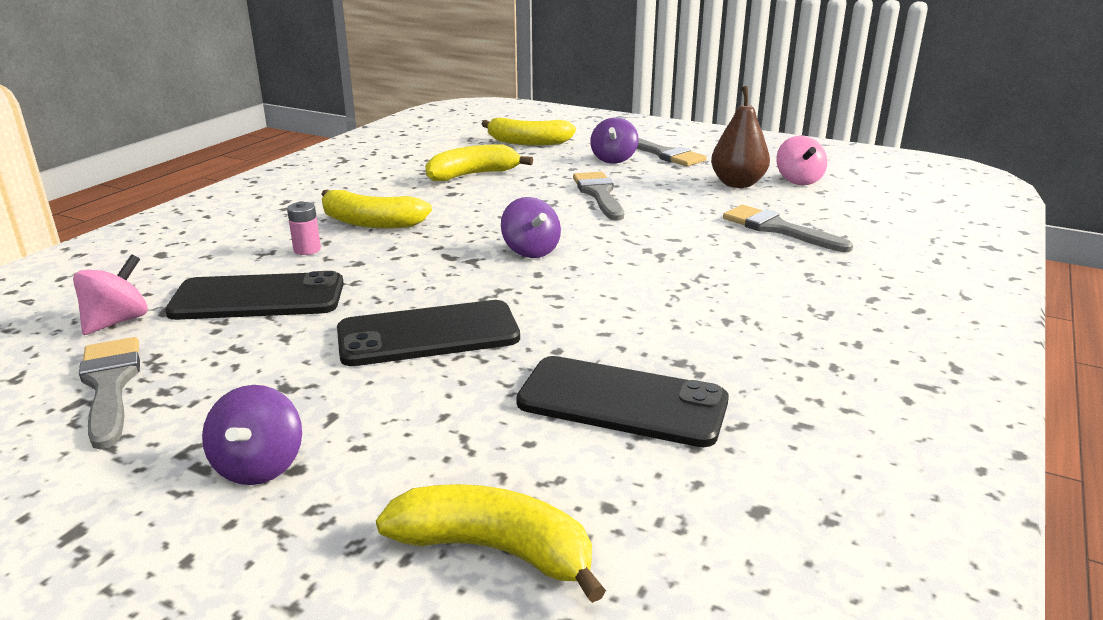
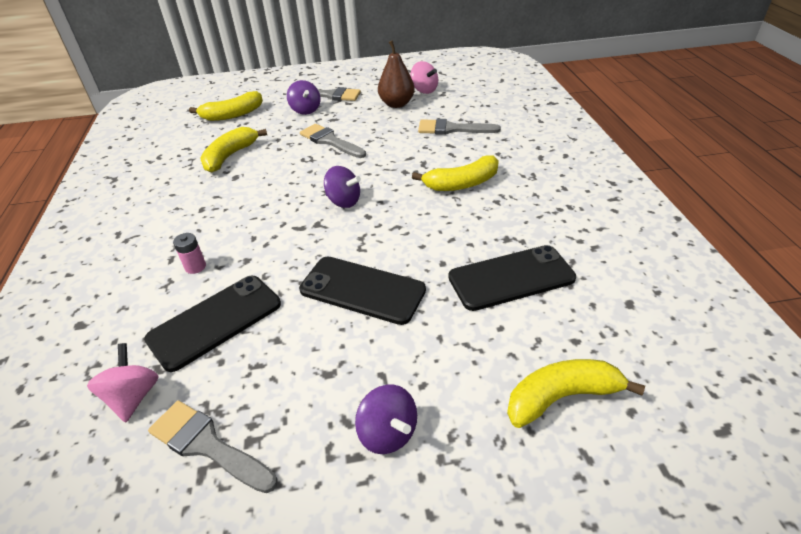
camera: 35 degrees left, 15 degrees up
yellow banana [321,189,432,229] -> yellow banana moved to [412,155,499,191]
black phone [337,300,520,366] -> black phone turned 75 degrees clockwise [299,256,426,325]

